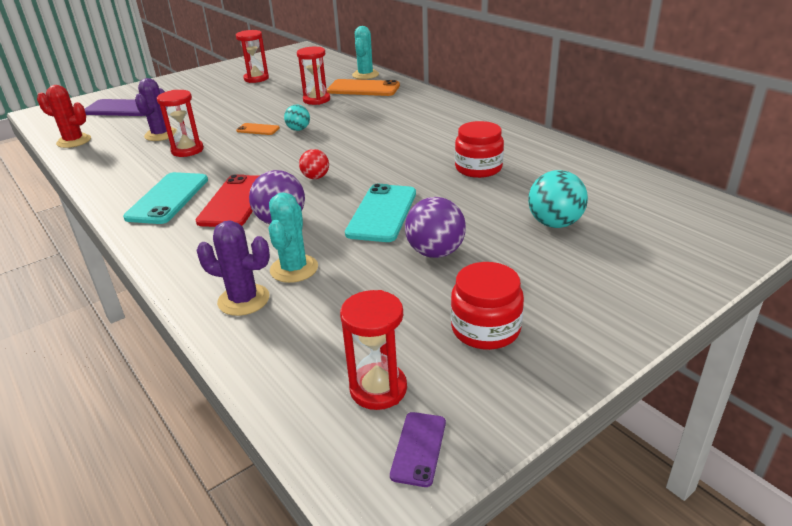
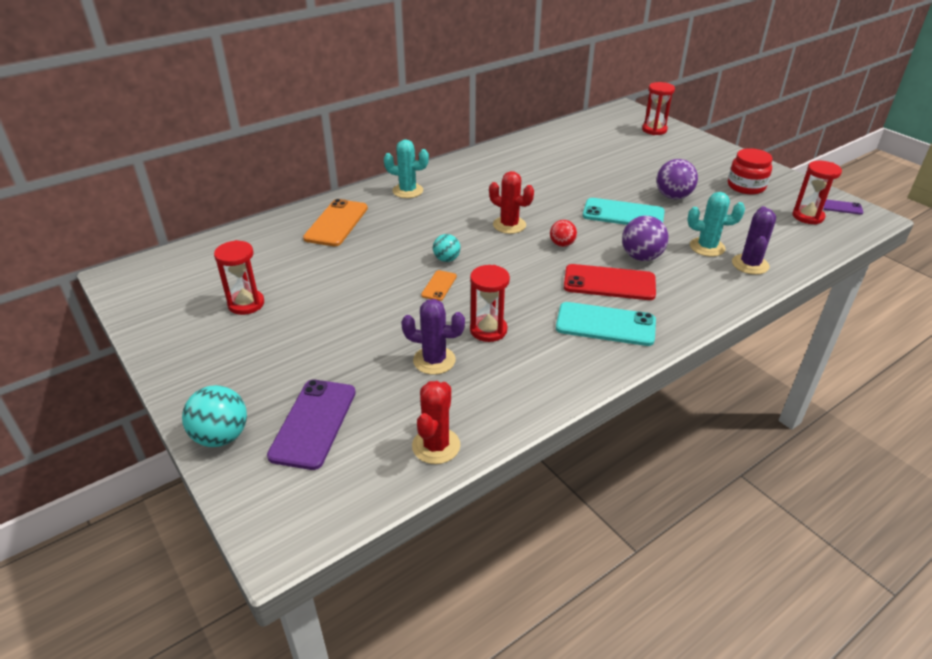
camera: 90 degrees left, 5 degrees up
red hourglass [297,47,330,105] -> red hourglass moved to [642,82,675,135]
turquoise cactus [352,26,379,79] -> turquoise cactus moved to [384,139,429,198]
red jar [455,121,504,178] -> none
turquoise ball [528,170,588,228] -> turquoise ball moved to [182,385,247,447]
none -> red cactus [489,171,534,234]

